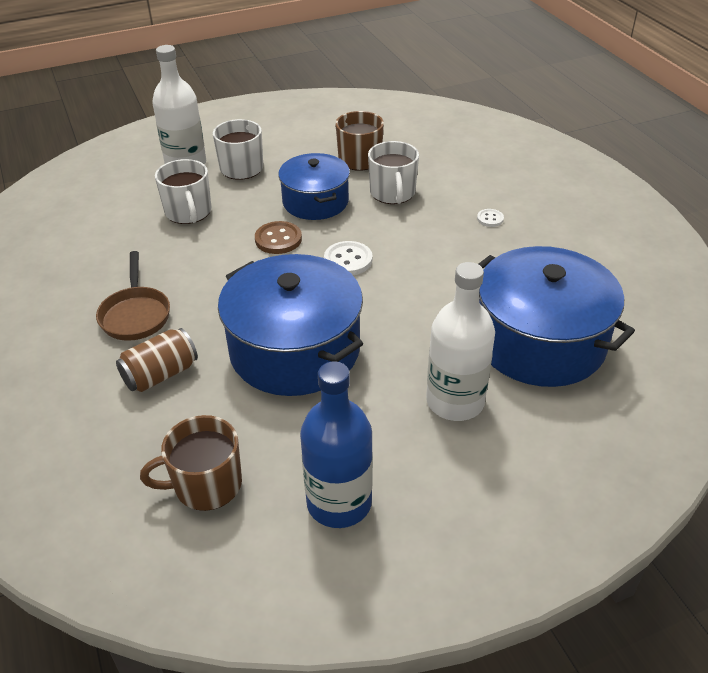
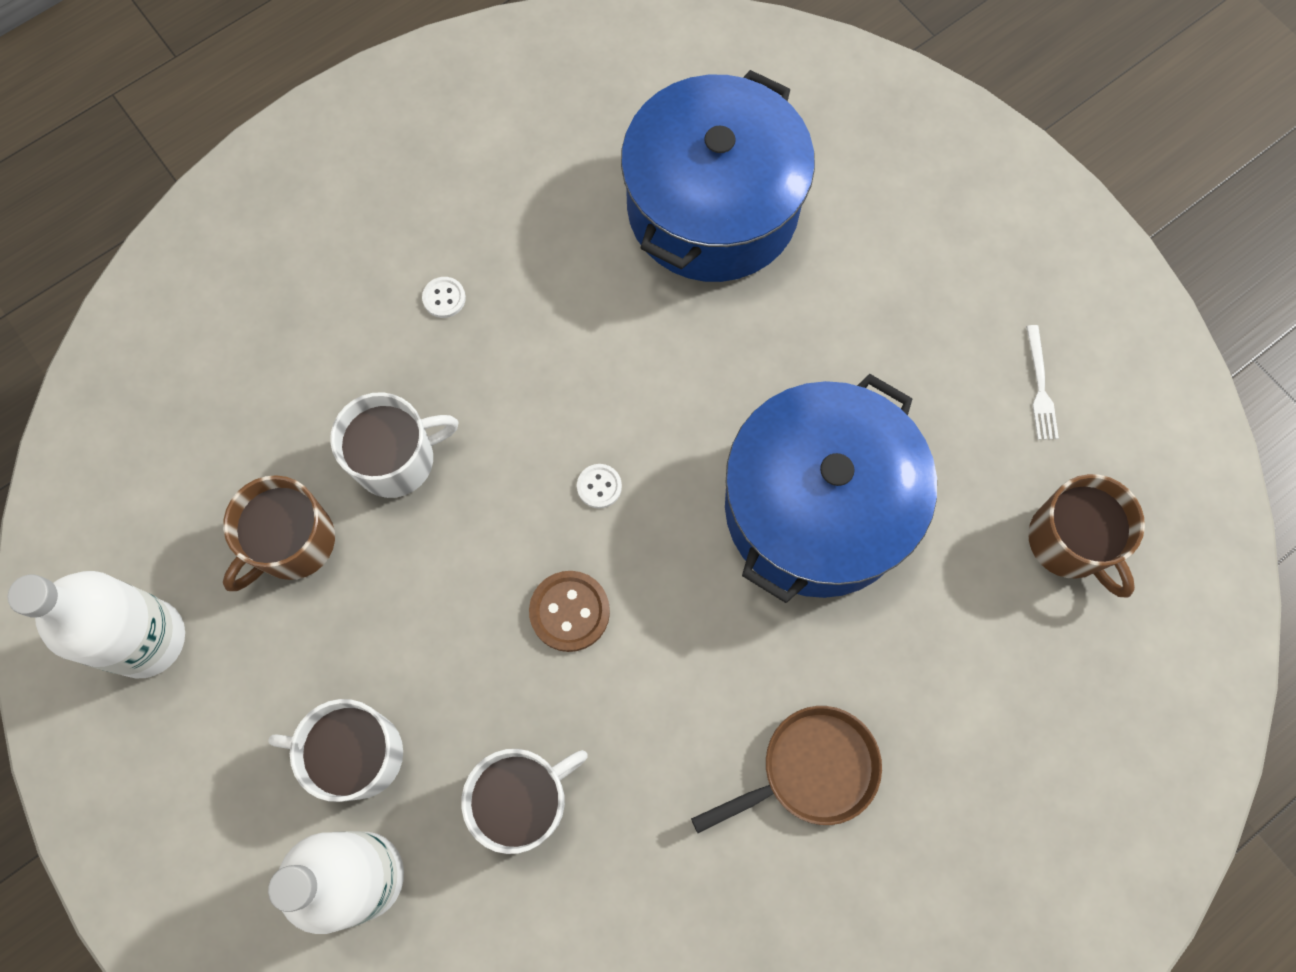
camera: 105 degrees left, 30 degrees up
brown can [116,328,198,392] -> none
blue pot [278,153,350,220] -> none
blue bottle [300,361,373,528] -> white fork [1026,325,1059,440]
white button [324,241,372,275] -> white button [577,464,622,508], size x0.58
white bottle [426,262,495,421] -> white bottle moved to [7,571,185,678]

